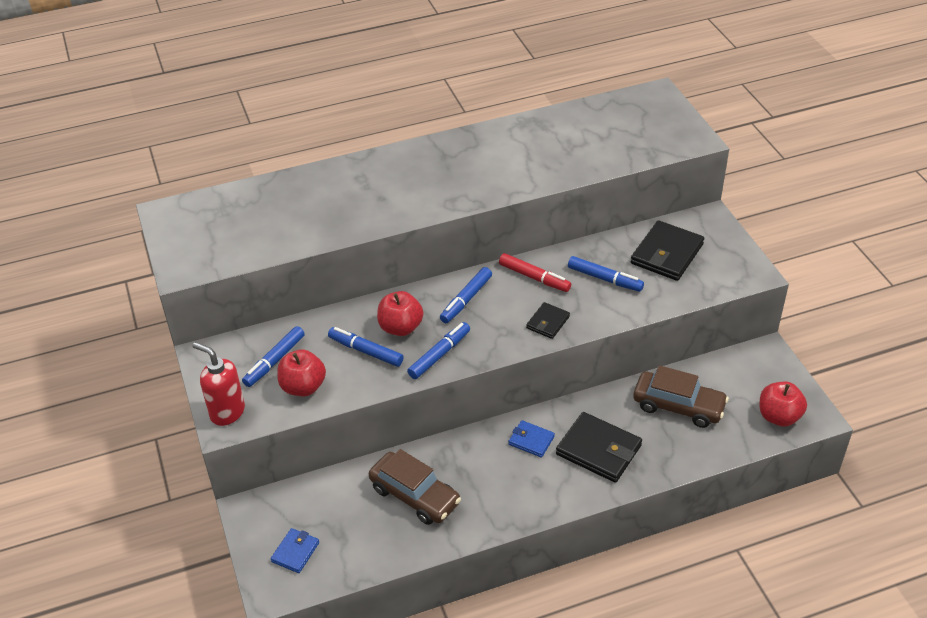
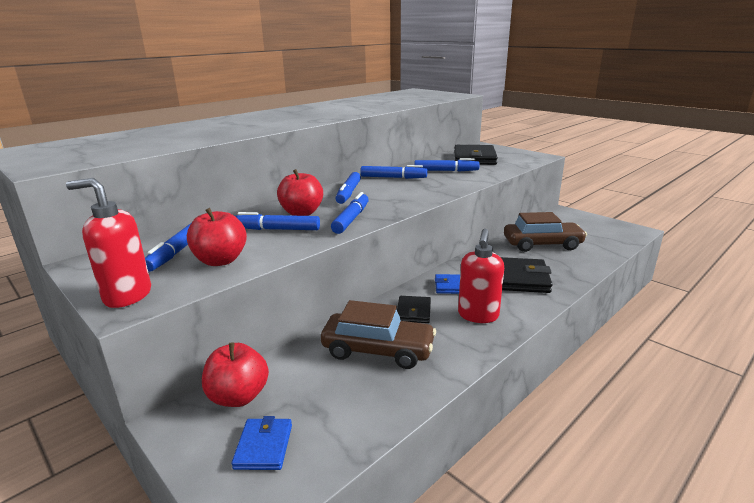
camera: 25 degrees left, 20 degrees down
red marker [499,253,571,292] -> blue marker [360,165,427,179]
black wallet [526,302,570,339] -> black wallet moved to [397,296,431,323]
red apple [759,382,807,427] -> red apple moved to [202,342,269,407]
none -> red soap dispenser [458,229,504,323]

